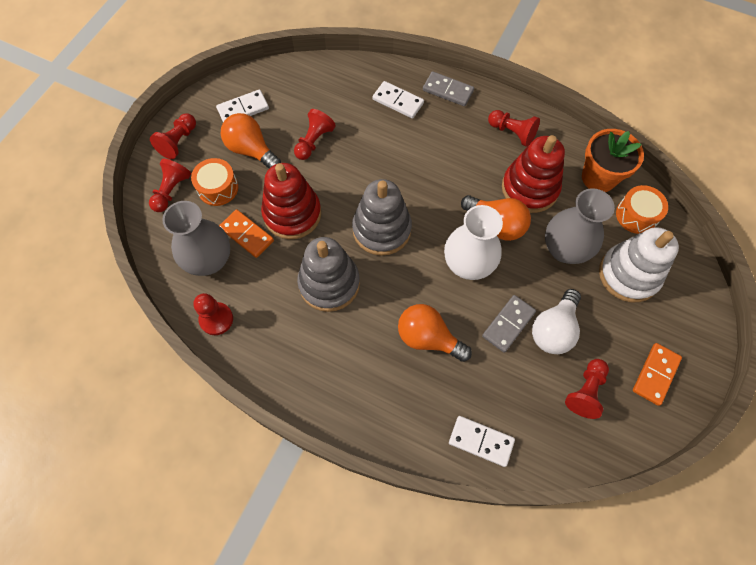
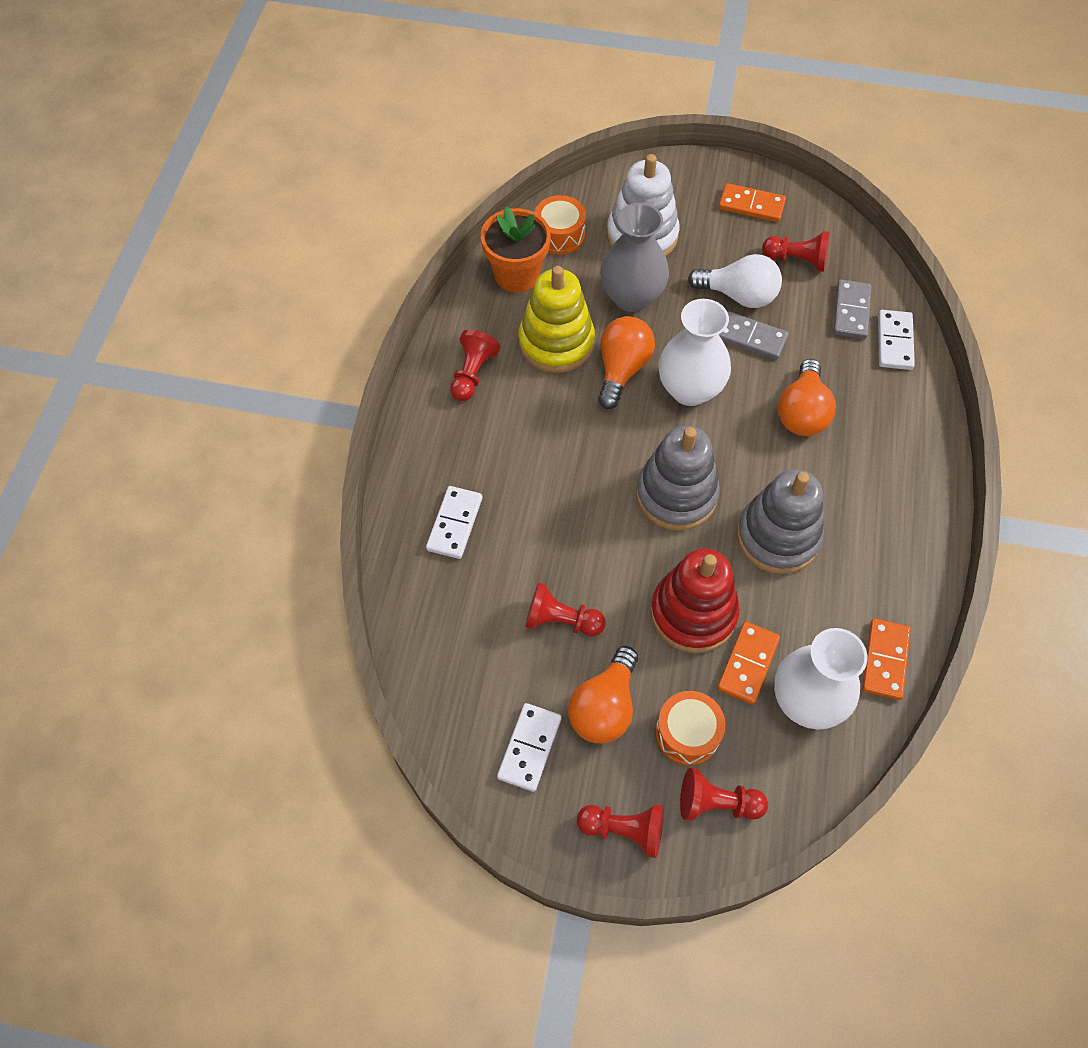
camera: 105 degrees left, 5 degrees down
grey vase [162,201,230,276] -> white vase [774,628,867,730]
red pawn [193,293,233,335] -> orange domino [862,618,911,700]
white domino [216,89,269,122] -> white domino turned 60 degrees clockwise [497,703,561,792]
grey domino [423,71,474,106] -> grey domino moved to [833,279,871,339]
red stacking toy [502,135,565,213] -> yellow stacking toy [519,266,595,373]

